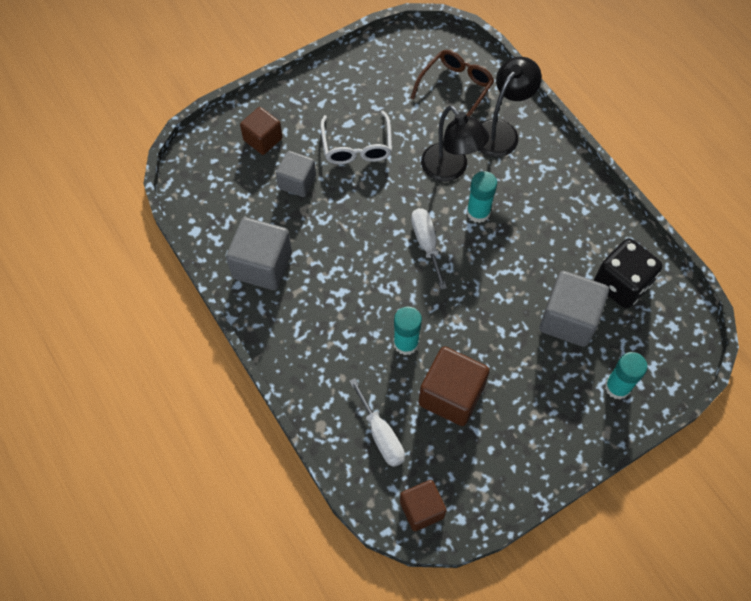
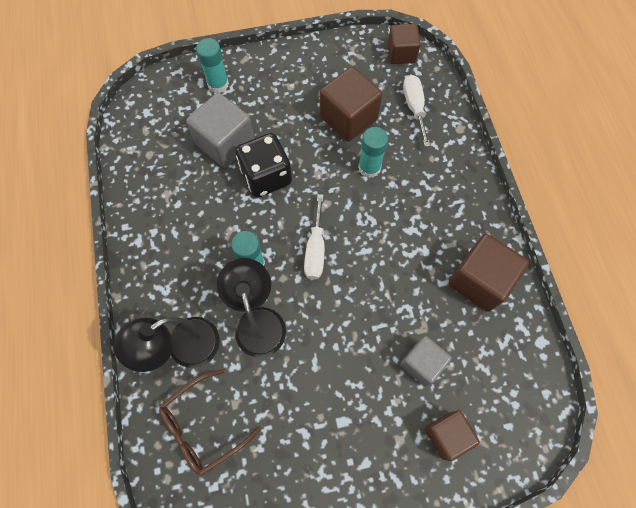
camera: 160 degrees left, 5 degrees up
grey cube [226,217,292,290] -> brown cube [448,234,529,312]
white glasses [320,111,392,164] -> none
black dice [594,239,662,308] -> black dice moved to [236,133,292,197]

